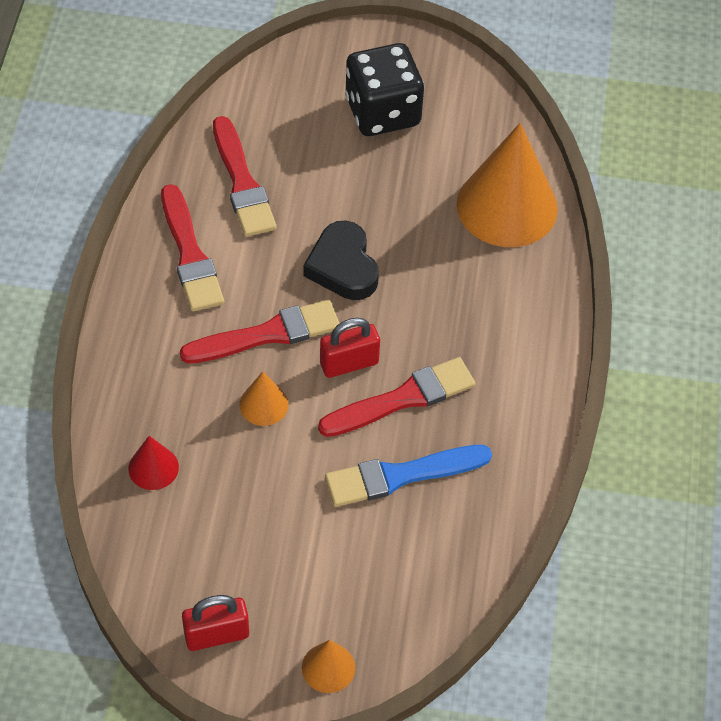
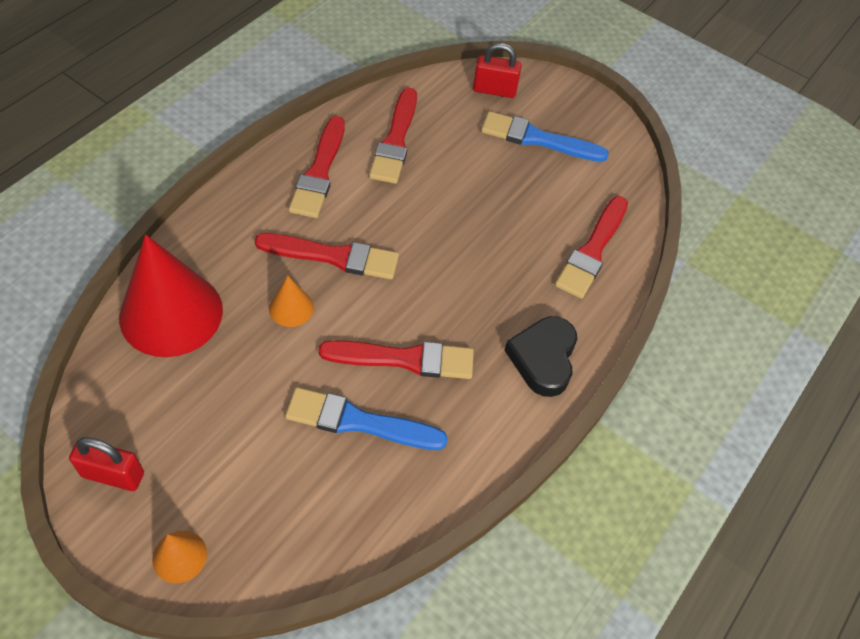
camera: 25 degrees right, 0 degrees up
red cone [128,436,179,490] -> red cone [119,234,223,357], size x2.23
black heart [303,221,379,300] -> black heart moved to [504,316,577,397]
red padlock [320,318,380,378] -> red padlock moved to [473,43,521,98]
black dice [345,43,424,136] -> blue brush [481,111,609,162]
orange cone [457,123,558,247] -> red brush [555,196,628,299]

